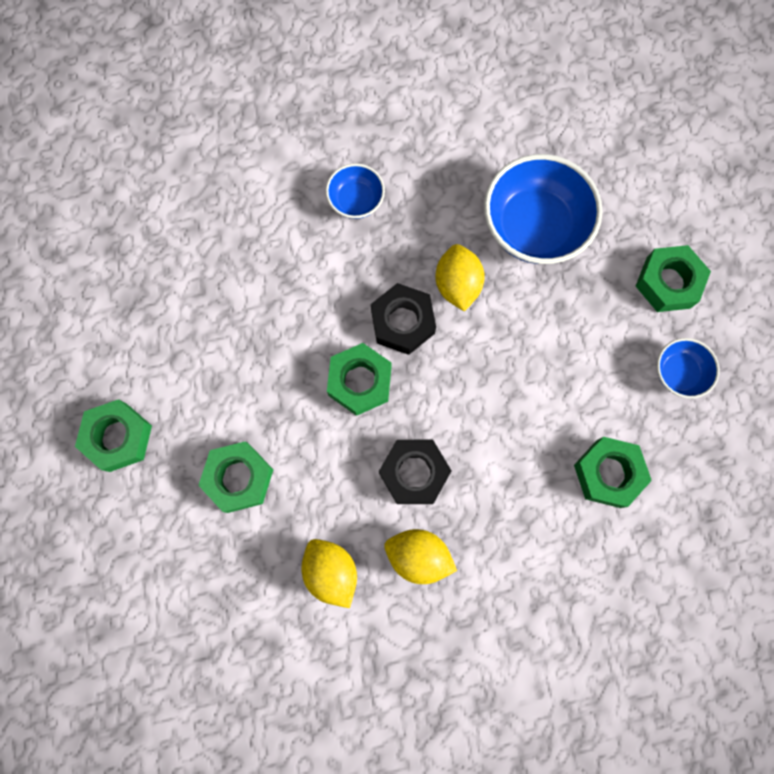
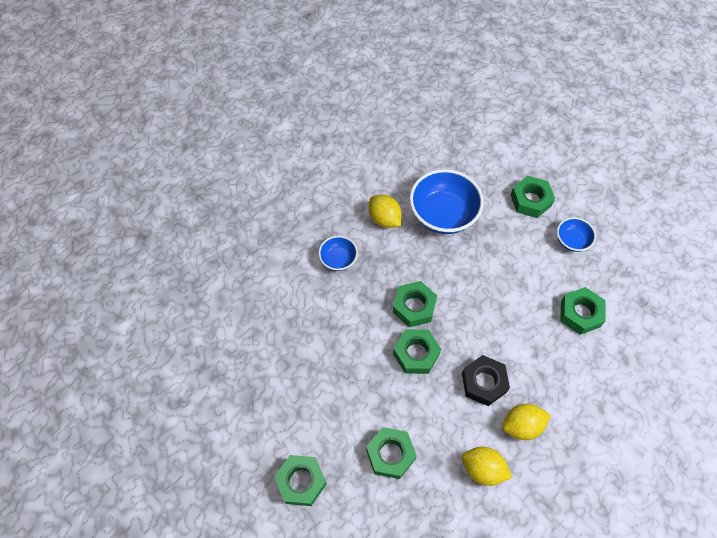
camera: 35 degrees left, 15 degrees down
black nut [371,283,436,355] -> green nut [393,281,437,327]
yellow lemon [435,244,485,312] -> yellow lemon moved to [369,195,402,228]

